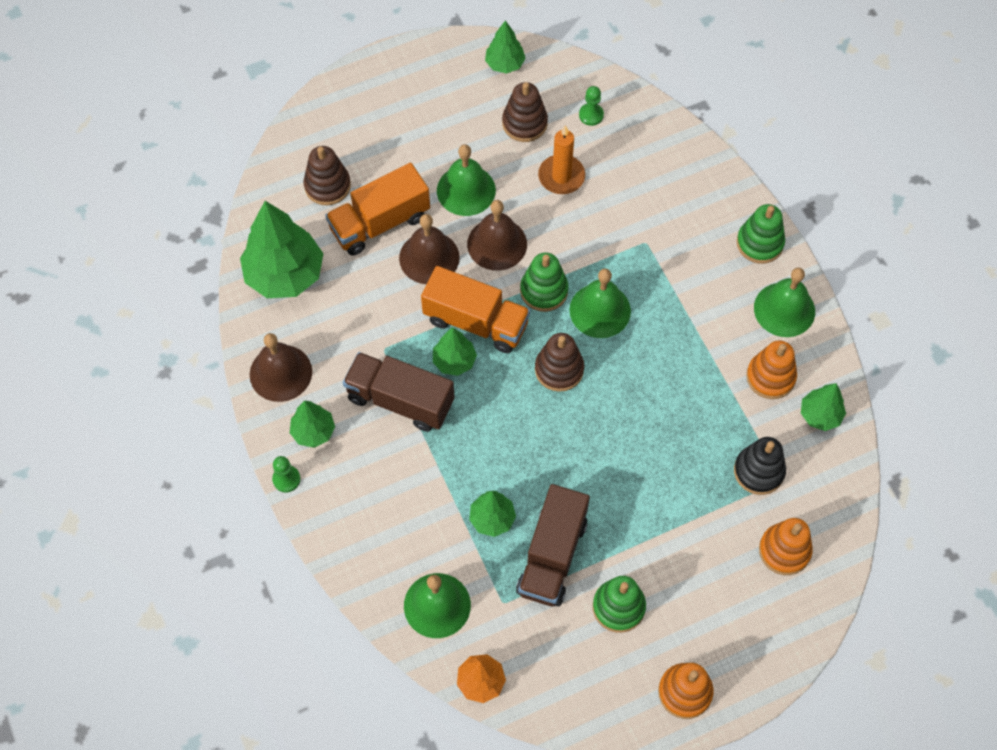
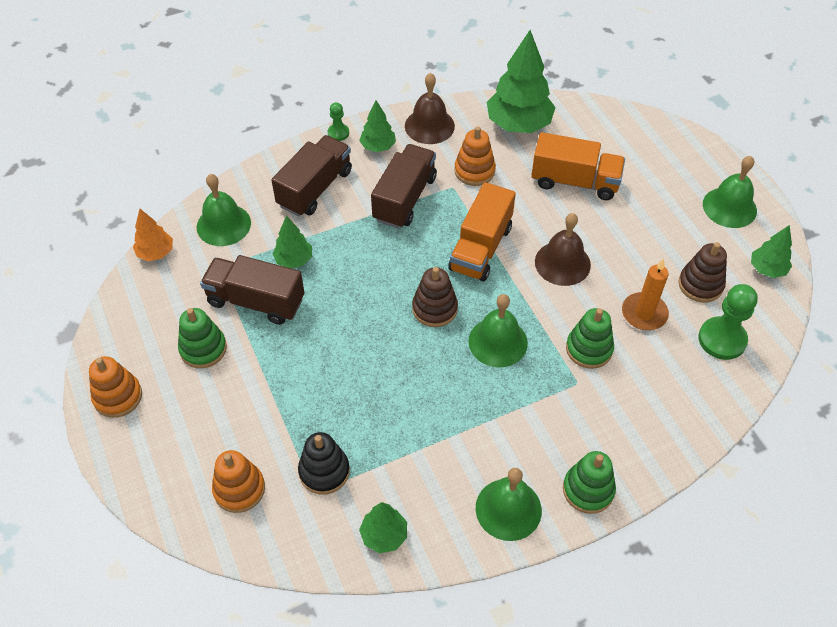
camera: 90 degrees right, 10 degrees down
brown stacking toy [304,146,351,205] -> none
orange truck [325,163,430,256] -> orange truck turned 135 degrees clockwise [531,132,625,200]
brown bell [399,214,460,284] -> none
green tree [433,327,477,376] -> none
green bell [437,145,496,216] -> green bell moved to [703,156,757,228]
green stacking toy [520,253,569,312] -> green stacking toy moved to [566,308,614,369]
green pawn [579,86,604,126] -> green pawn [698,284,758,360], size x1.86
orange stacking toy [746,341,797,399] -> orange stacking toy moved to [454,126,496,186]
none -> brown truck [272,135,352,217]

